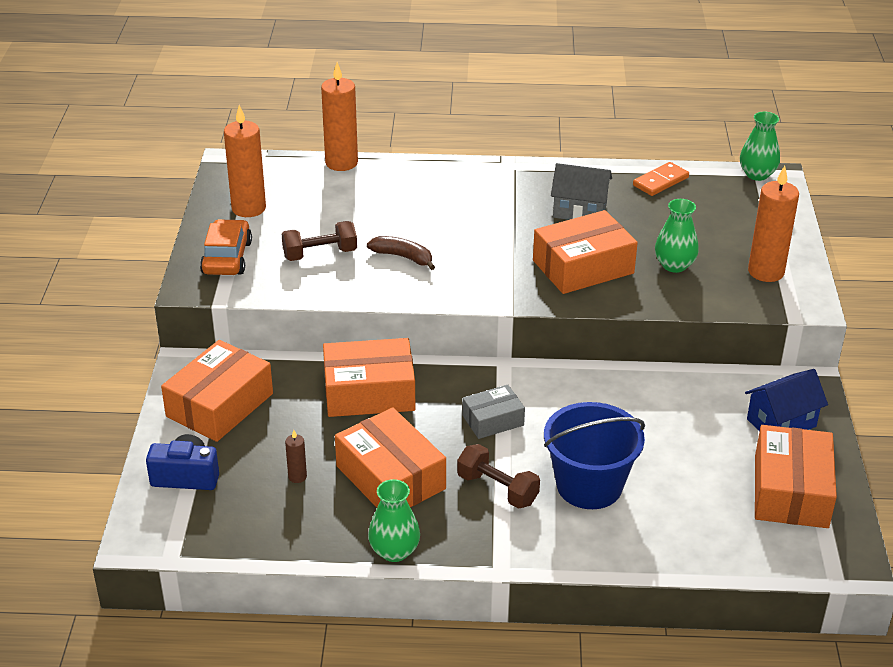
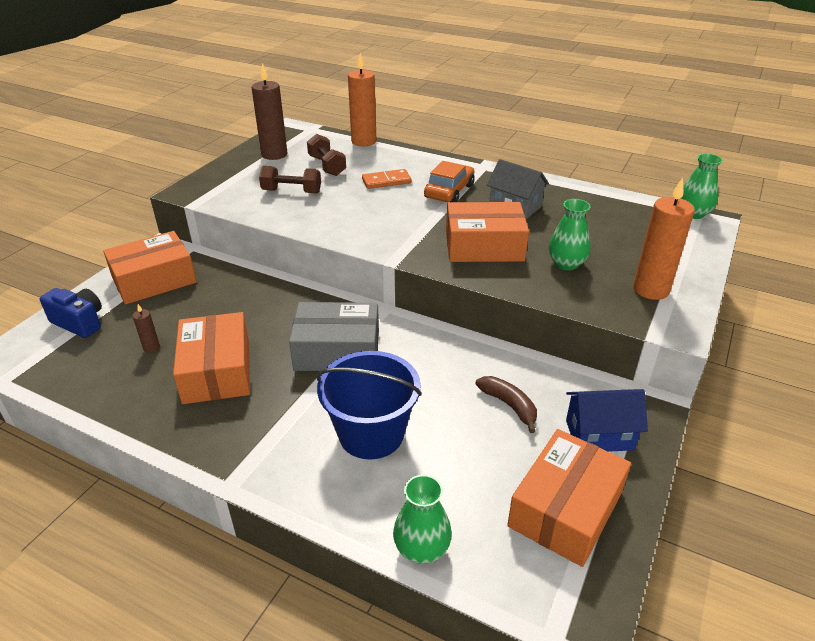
camera: 25 degrees right, 0 degrees up
orange car [200,219,252,275] -> orange car moved to [424,161,475,202]
orange candle [224,105,266,217] -> brown candle [252,63,287,160]
orange box [323,338,415,417] -> none
brown banana [367,236,435,270] -> brown banana moved to [475,376,537,433]
green vase [368,479,420,562] -> green vase moved to [393,475,452,564]
brown dumbbell [457,444,540,509] -> brown dumbbell moved to [307,134,346,176]
grey box [462,385,525,439] -> grey box [289,302,379,371], size x1.74
orange domino [633,162,689,196] -> orange domino moved to [362,169,411,189]

